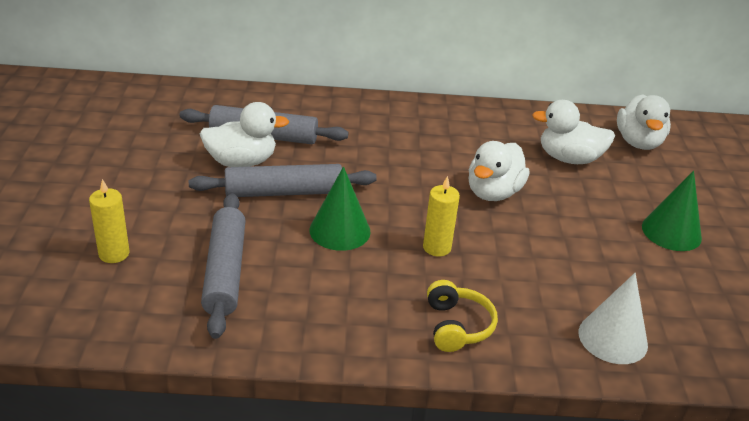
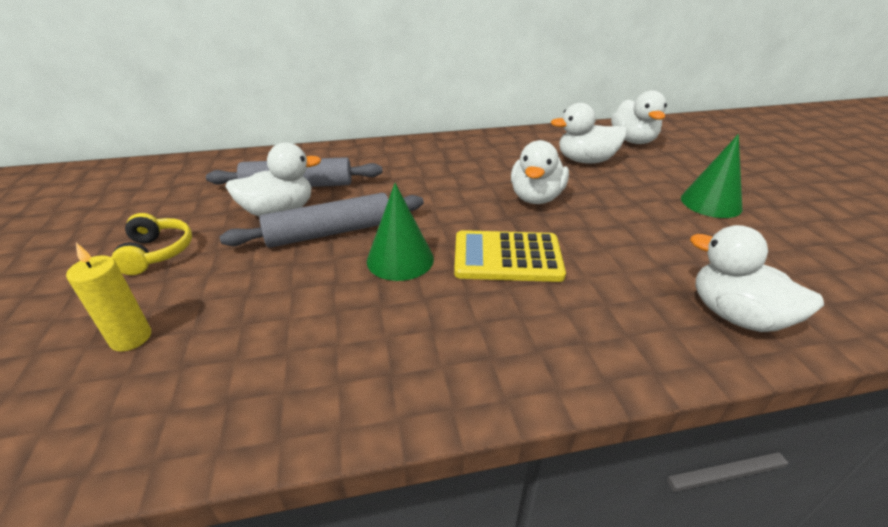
camera: 10 degrees left, 0 degrees up
grey rolling pin [201,193,246,339] -> none
yellow candle [423,176,460,256] -> yellow calculator [454,230,566,282]
yellow headphones [427,280,498,352] -> yellow headphones moved to [111,213,192,275]
white cone [579,273,648,364] -> white duck [690,225,824,332]

